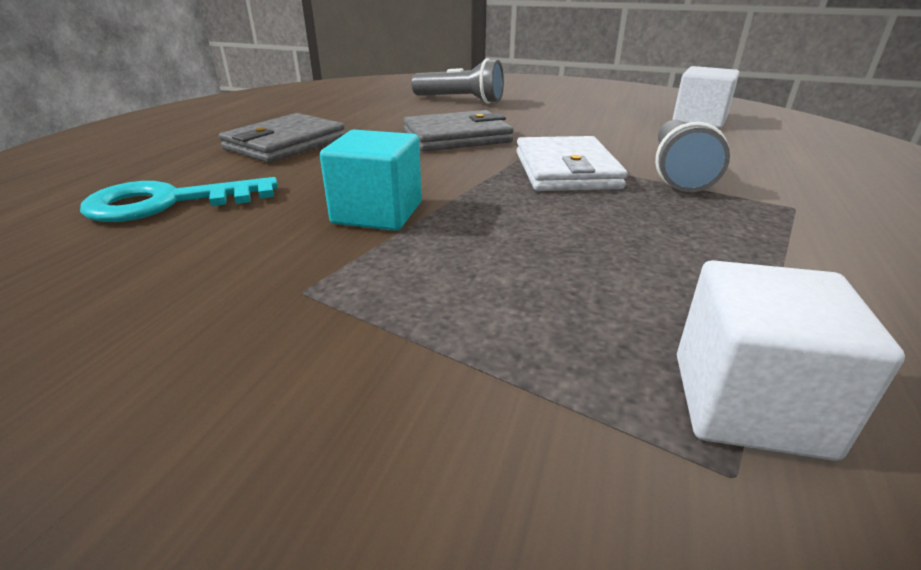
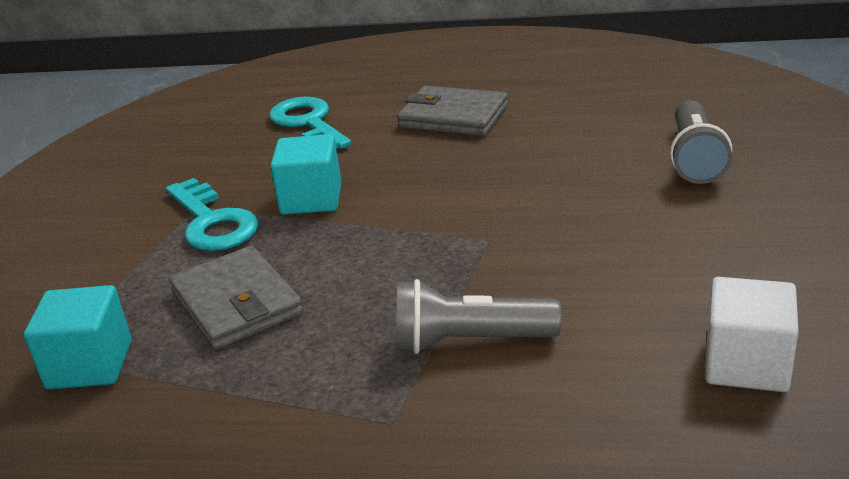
camera: 80 degrees right, 0 degrees up
grey wallet [403,110,514,152] -> grey wallet moved to [169,246,303,350]
white wallet [516,136,628,191] -> none
white cube [677,260,905,461] -> turquoise cube [24,285,132,390]
none -> turquoise key [166,178,259,251]

